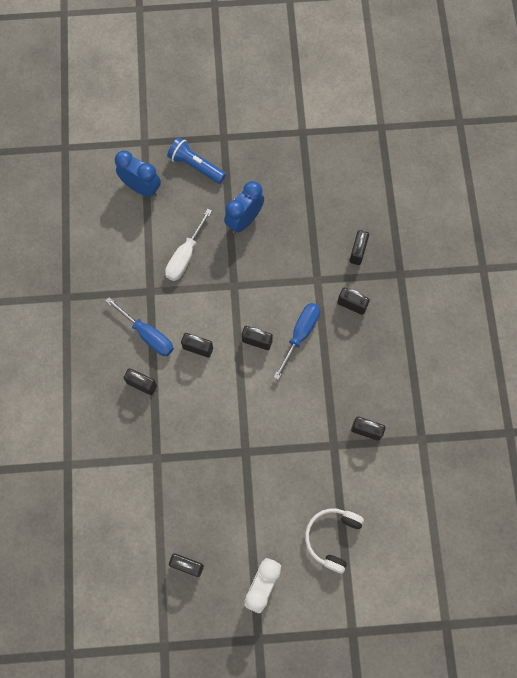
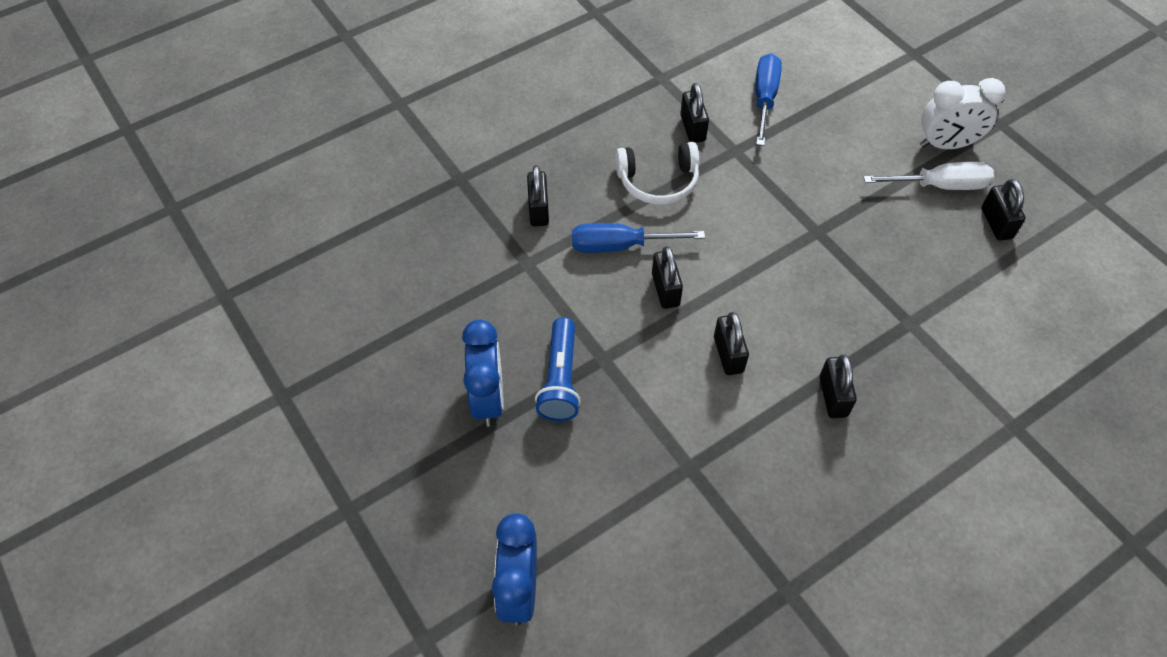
camera: 120 degrees left, 15 degrees down
blue screwdriver [106,297,174,356] -> blue screwdriver moved to [755,53,782,146]
white screwdriver [165,209,212,281] -> white screwdriver moved to [864,162,994,190]
blue flashlight [167,137,226,184] -> blue flashlight moved to [535,317,581,421]
blue clock [224,181,264,234] -> blue clock turned 105 degrees counterclockwise [462,319,504,427]
white headphones [305,509,364,574] -> white headphones moved to [615,142,699,205]
black padlock [350,230,369,265] -> none

